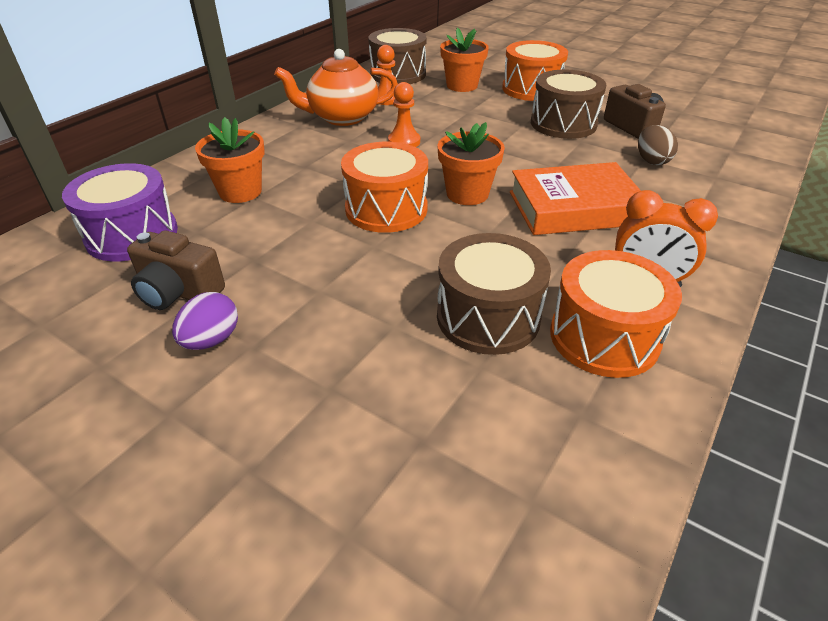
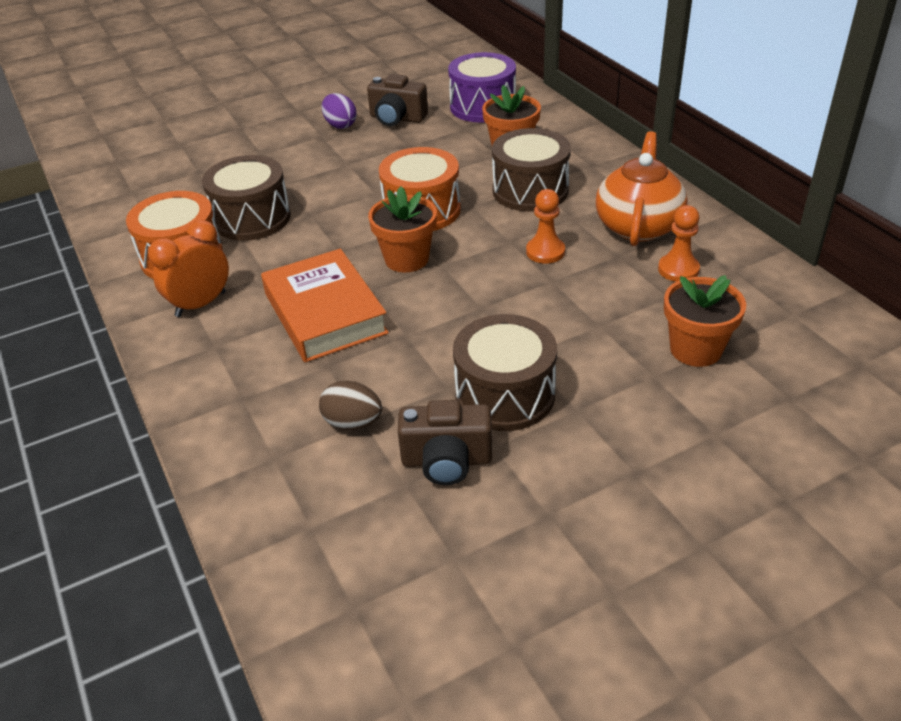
camera: 120 degrees right, 0 degrees up
brown camera [127,230,225,310] -> brown camera turned 120 degrees counterclockwise [367,74,428,126]
brown drum [368,28,426,84] -> brown drum moved to [492,128,571,212]
orange drum [502,40,568,101] -> none
orange book [510,162,641,235] -> orange book turned 45 degrees counterclockwise [261,249,389,362]

